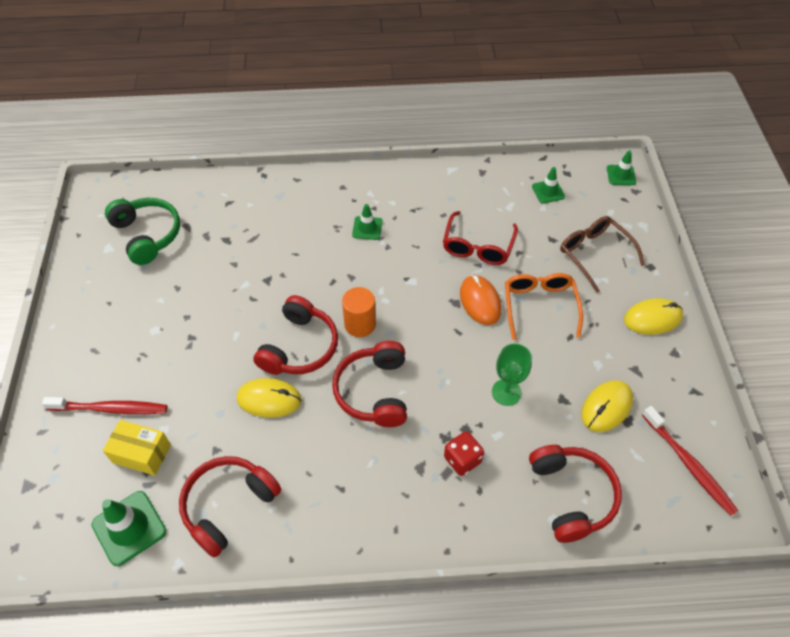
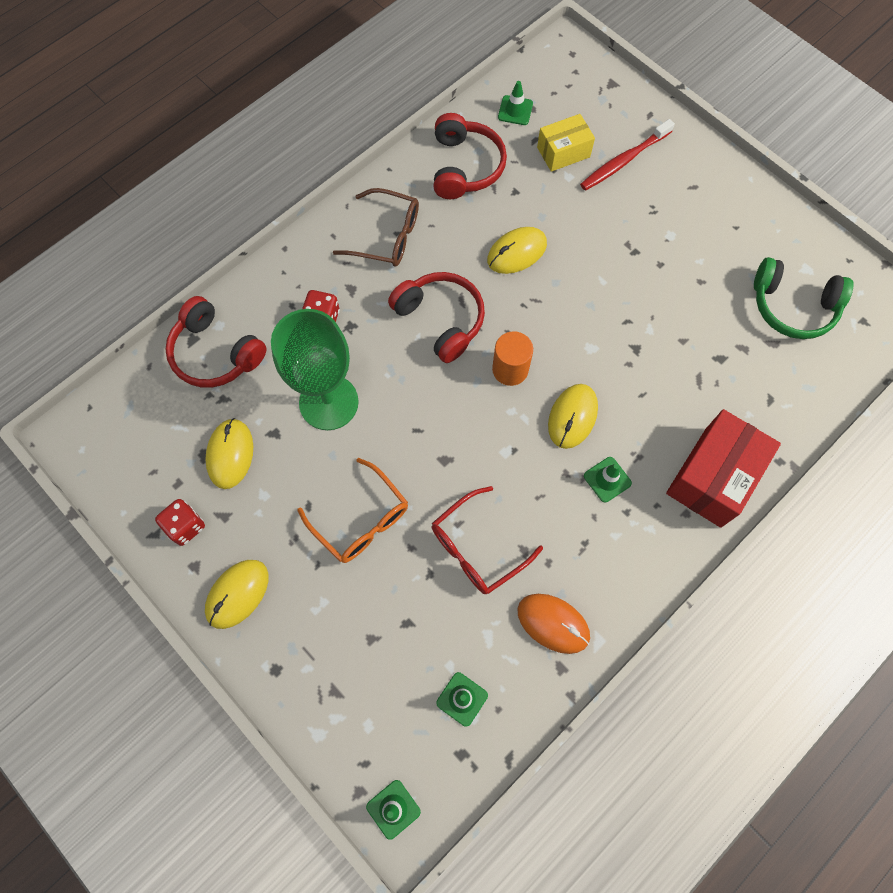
camera: 140 degrees right, 15 degrees up
green traffic cone [92,491,166,566] -> green traffic cone [498,81,533,125], size x0.62
red headphones [253,295,338,375] -> none
red glasses [443,211,518,265] -> red glasses turned 105 degrees counterclockwise [432,486,543,594]
orange mouse [460,275,502,325] -> orange mouse moved to [517,594,590,654]
green goblet [492,343,532,406] -> green goblet [271,309,359,430], size x1.83
brown glasses [560,216,645,293] -> brown glasses moved to [333,188,419,267]
red toothbrush [642,406,738,516] -> none
none -> red dice [155,499,205,546]
none -> yellow mouse [548,384,598,449]
none -> red box [666,409,781,528]

